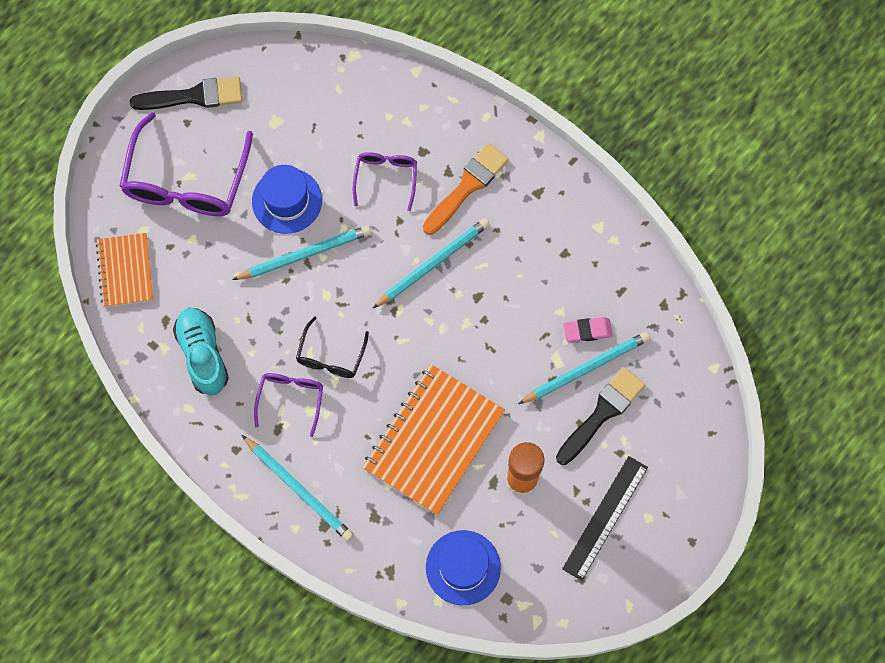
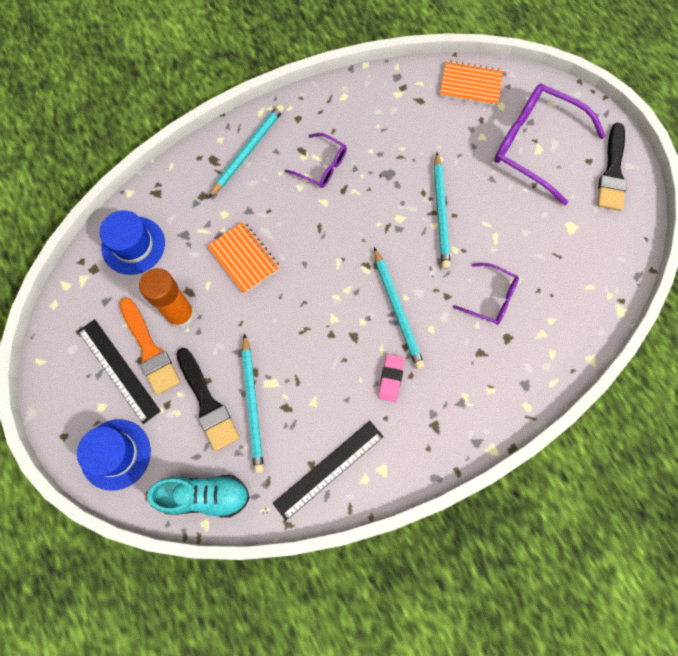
camera: 110 degrees right, 0 degrees up
turquoise shoe [173,308,229,396] -> turquoise shoe moved to [147,475,250,517]
turquoise pencil [242,435,354,541] -> turquoise pencil turned 150 degrees clockwise [209,104,284,198]
blue hat [252,165,322,234] -> blue hat moved to [77,419,151,491]
black glasses [296,316,369,378] -> none
orange notebook [362,364,505,515] -> orange notebook [207,221,280,294], size x0.58
orange brush [423,143,509,235] -> orange brush moved to [119,297,180,395]
pink eraser [563,317,613,343] -> pink eraser moved to [378,354,405,402]
none -> black ruler [273,421,384,521]

